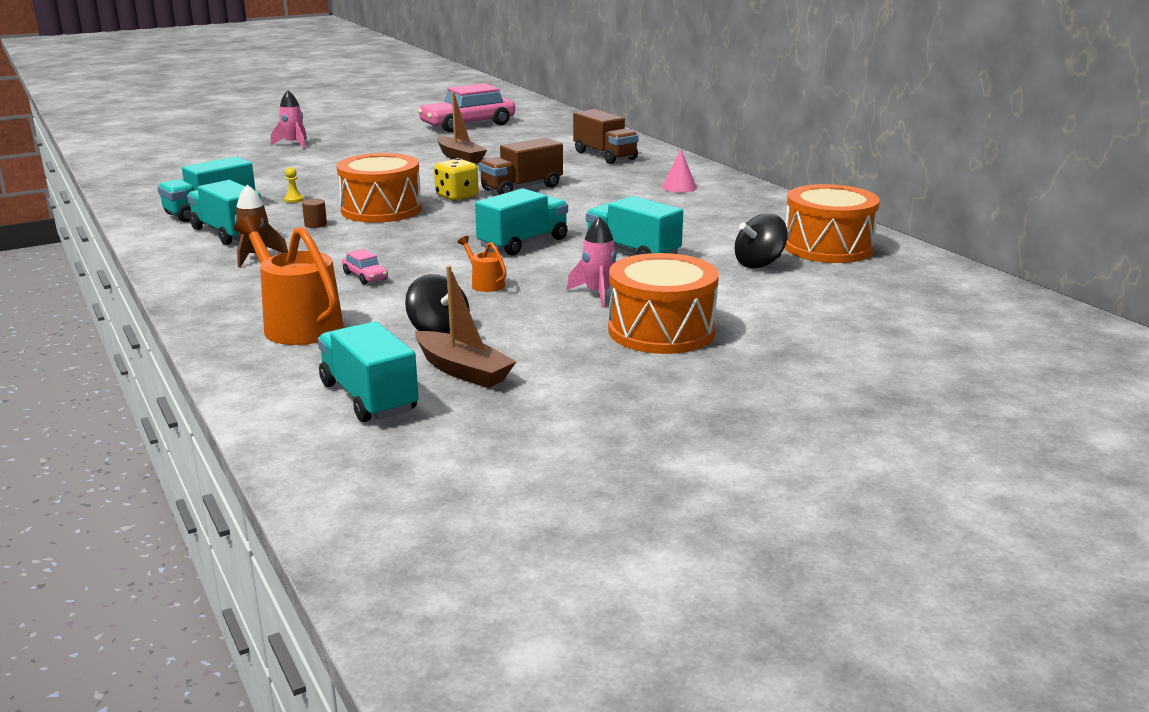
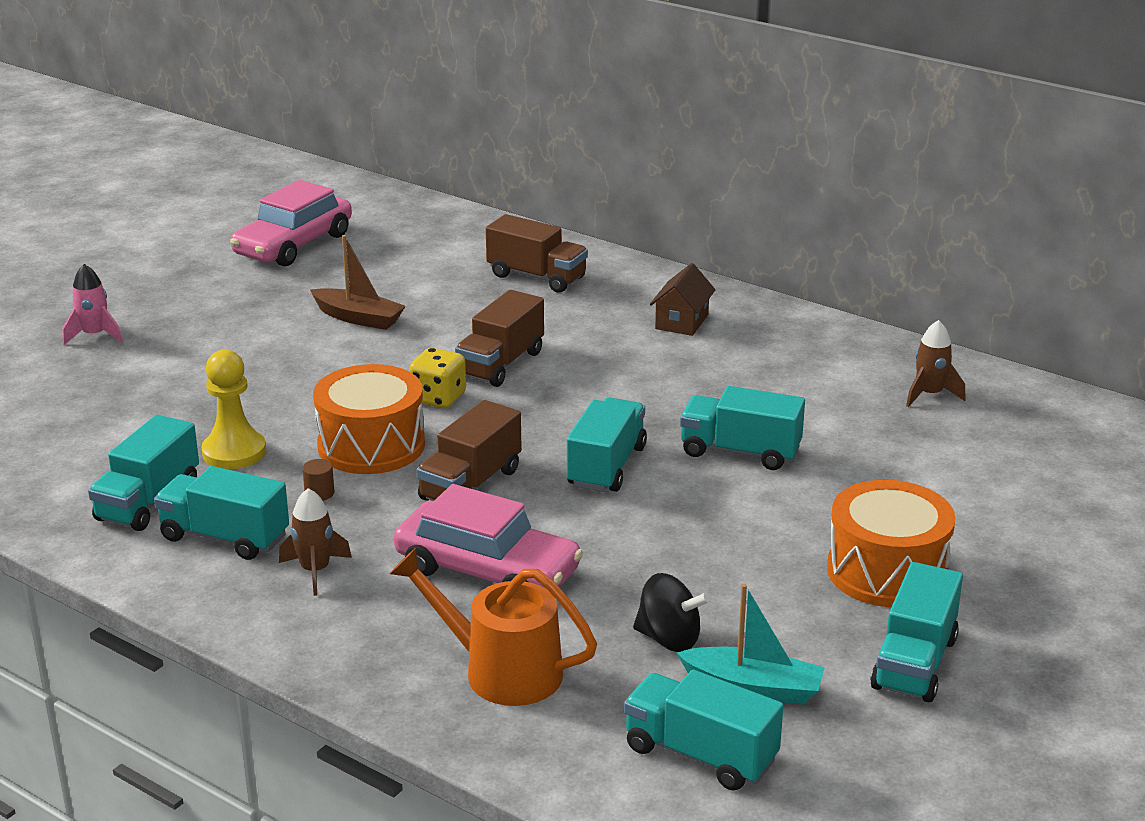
camera: 25 degrees left, 5 degrees up
yellow pawn [284,167,304,203] -> yellow pawn [201,350,266,469], size x2.46
pink car [342,249,388,284] -> pink car [394,484,583,589], size x2.48
brown boat [415,266,517,388] -> turquoise boat [677,584,825,705]
orange watering can [457,236,507,292] -> none
pink rocket [567,216,617,308] -> none
pink cone [662,150,697,193] -> brown house [650,263,716,336]
black spinning top [735,214,788,269] -> none
orange drum [784,184,880,263] -> brown rocket [906,320,966,407]
none -> brown truck [417,400,522,501]
none -> turquoise truck [871,562,963,703]

